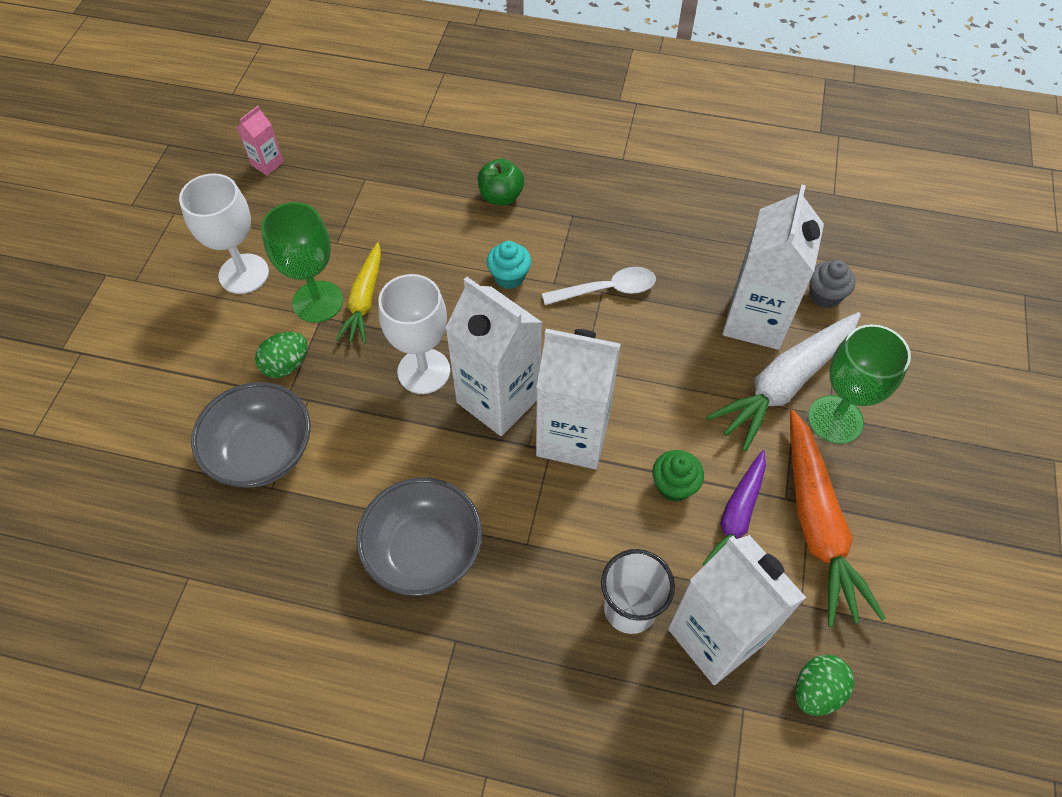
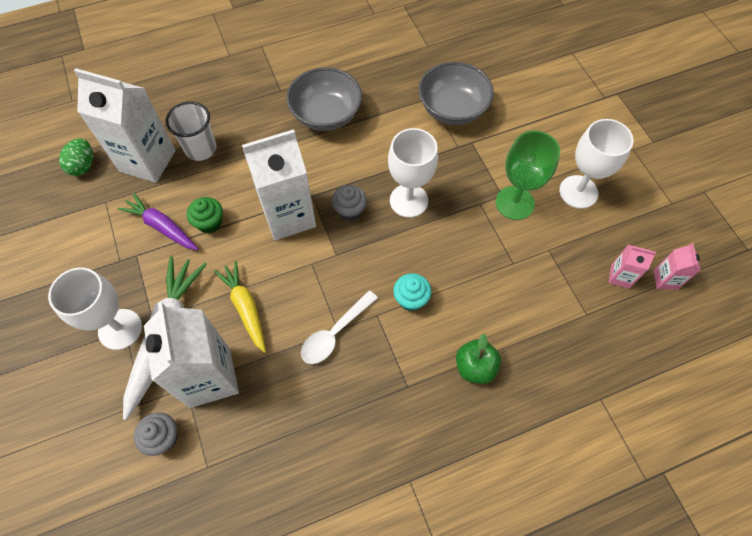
camera: 145 degrees right, 5 degrees up
green egg [255,332,308,378] -> none
yellow carrot [335,242,381,344] -> yellow carrot moved to [214,261,266,353]
white carton [445,277,542,436] -> grey cupcake [332,185,367,221]
purple carrot [703,450,766,566] -> purple carrot turned 45 degrees counterclockwise [118,193,198,250]
orange carrot [790,410,886,627] -> none
green goblet [808,324,911,444] -> white goblet [48,268,142,350]
none -> pink carton [609,245,656,288]

